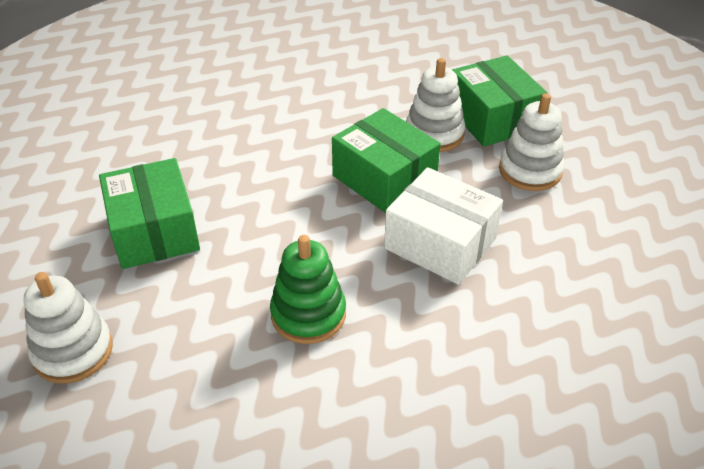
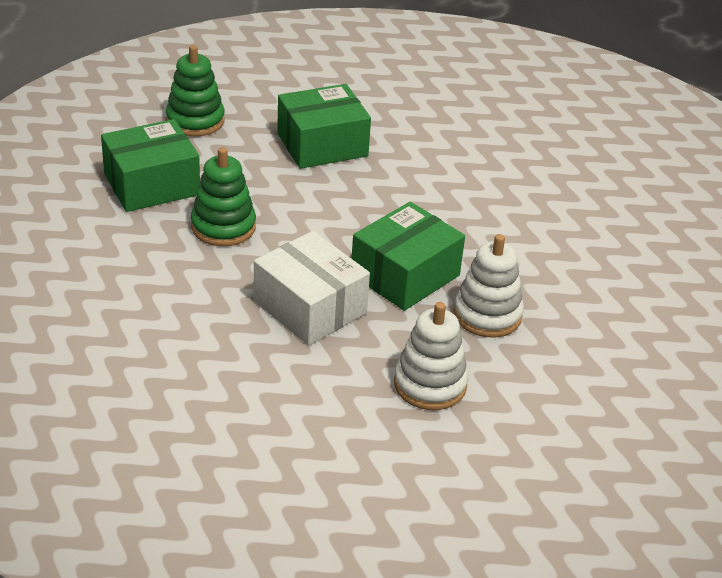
camera: 85 degrees right, 5 degrees down
white stacking toy [24,272,113,384] -> green stacking toy [166,45,225,136]
white box [384,167,503,285] -> white box turned 75 degrees counterclockwise [254,231,370,345]
green box [452,55,548,147] -> green box moved to [101,119,200,212]

